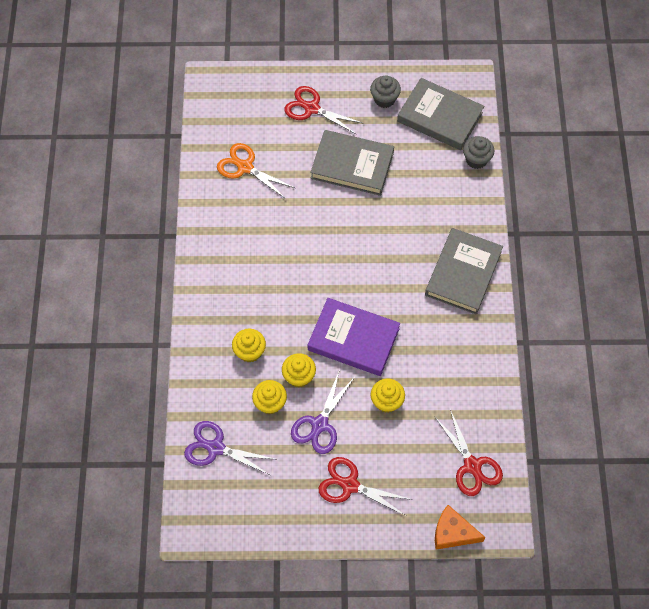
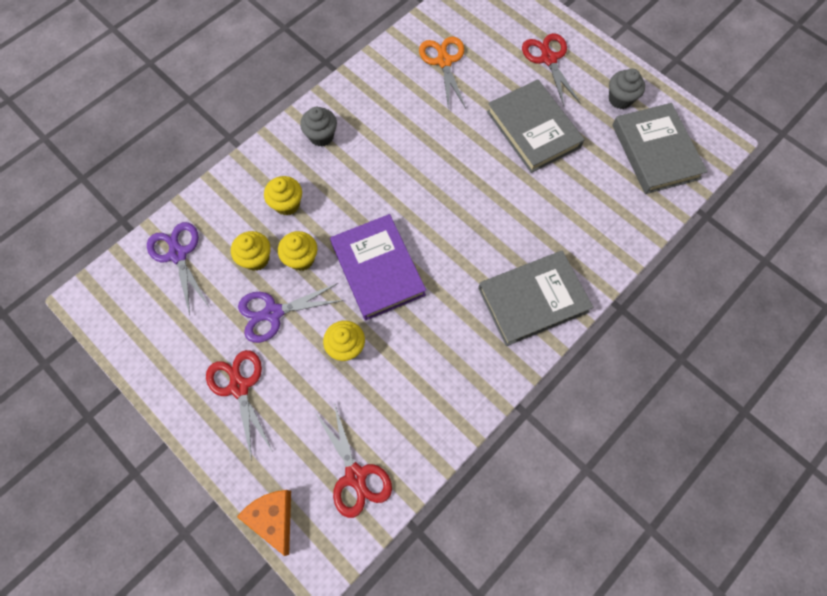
camera: 45 degrees right, 5 degrees up
red scissors [434,409,503,496] -> red scissors turned 45 degrees counterclockwise [315,403,392,518]
grey cupcake [463,136,494,169] -> grey cupcake moved to [300,107,337,147]

